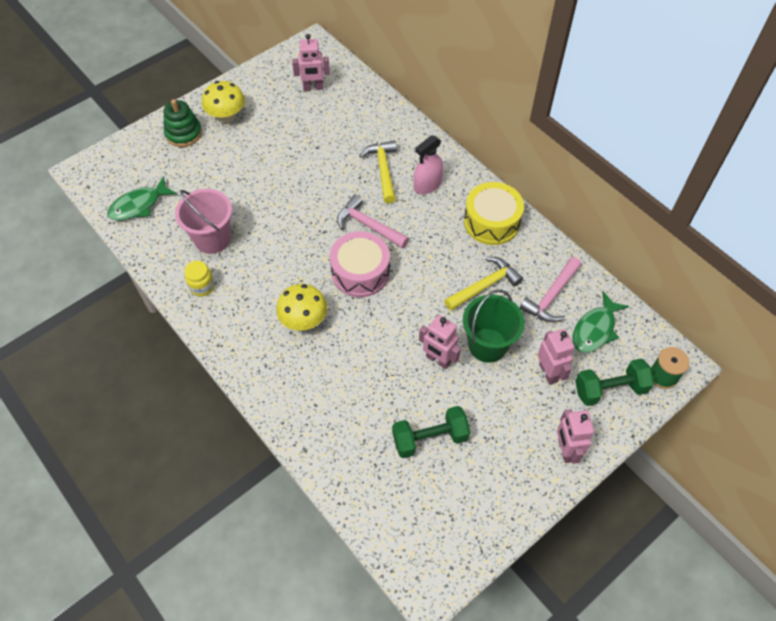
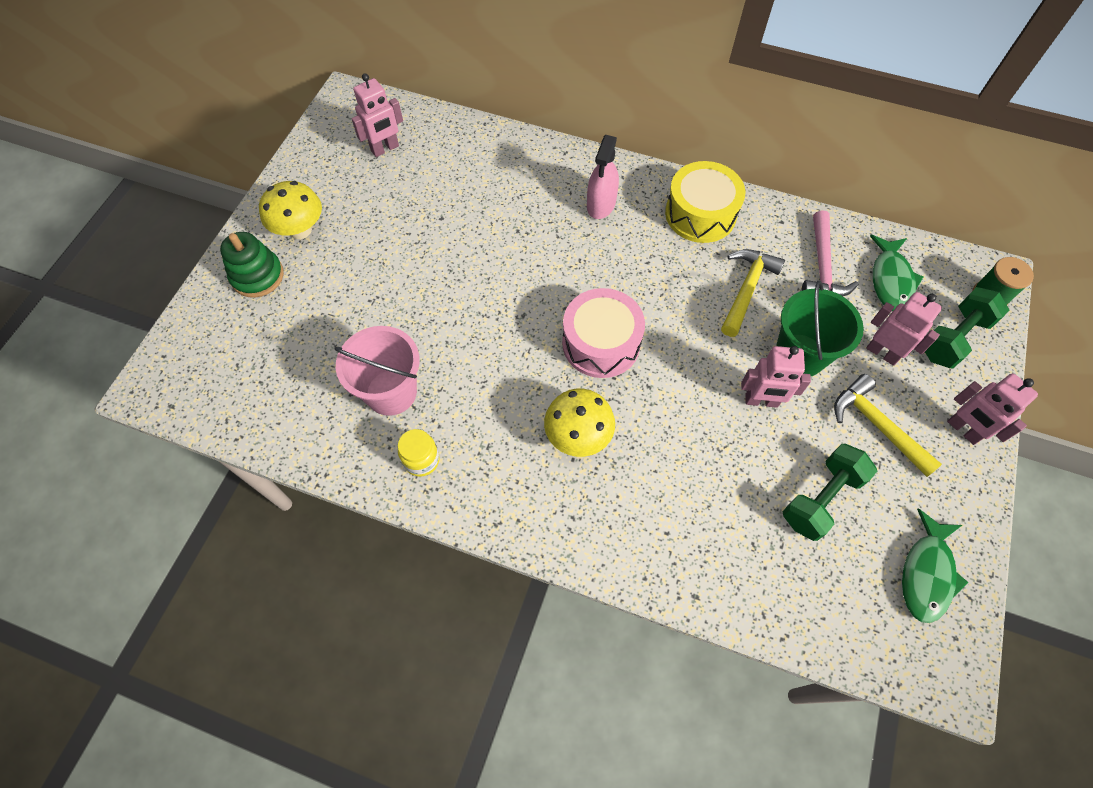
camera: 30 degrees left, 5 degrees up
green fish [107,176,177,221] -> green fish moved to [902,508,968,623]
pink hammer [337,195,409,249] -> none
yellow hammer [359,140,397,204] -> yellow hammer moved to [834,374,942,477]

